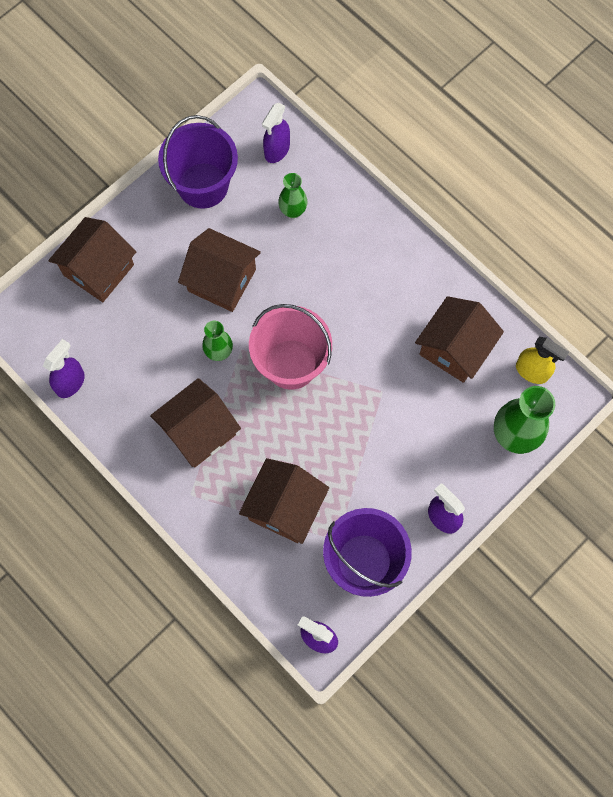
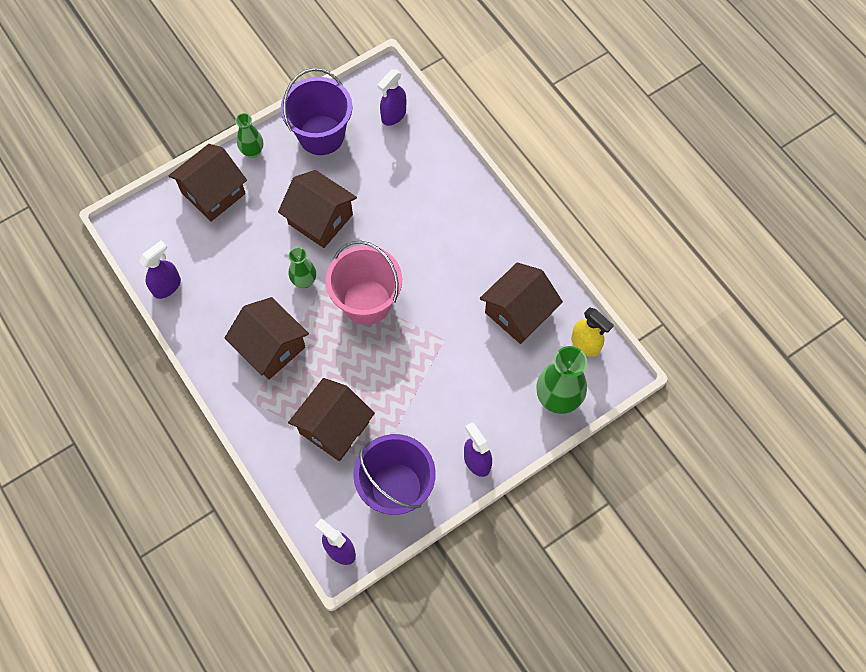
camera: 10 degrees right, 5 degrees down
brown house [150,378,241,467] -> brown house turned 75 degrees clockwise [225,297,309,379]
green vase [278,173,308,218] -> green vase moved to [235,113,263,158]

